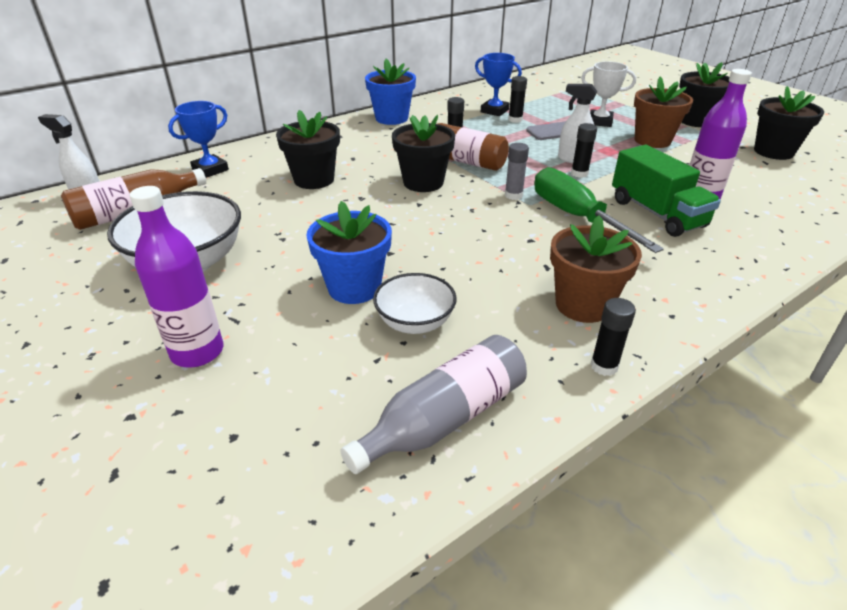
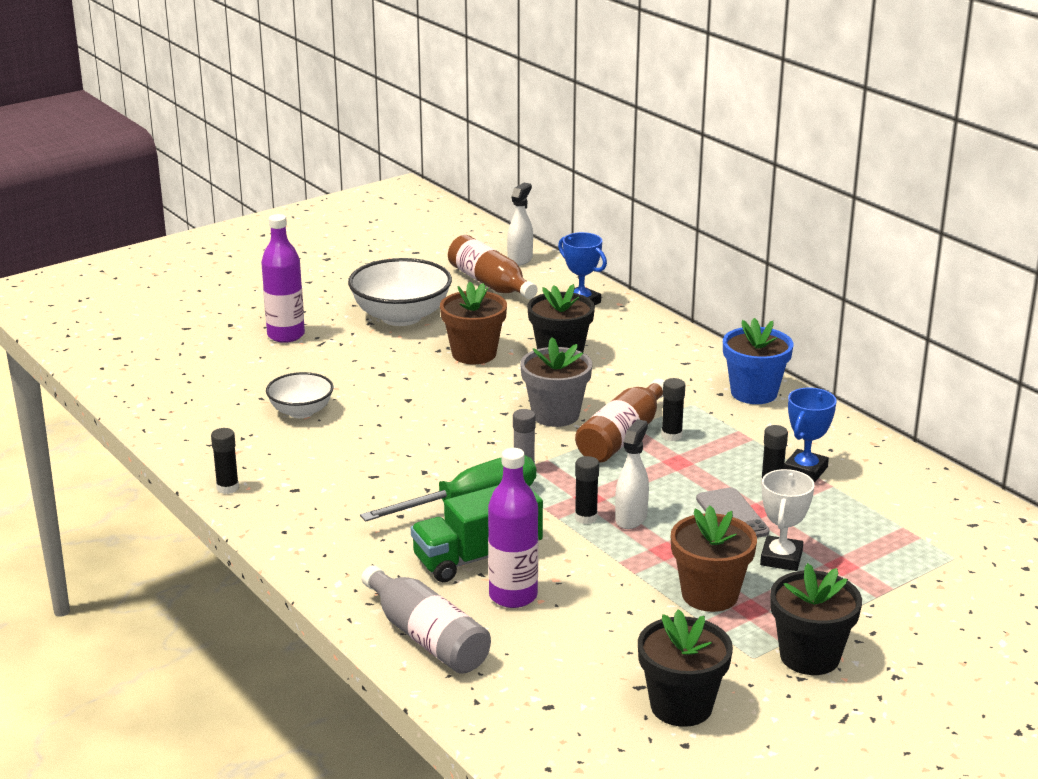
camera: 90 degrees right, 10 degrees down
blue flower pot [306,201,392,304] -> none
grey bottle [341,335,527,474] -> grey bottle moved to [361,565,491,674]
black flower pot [392,115,455,192] -> grey flower pot [520,337,592,427]
brown flower pot [550,215,642,323] -> brown flower pot moved to [440,282,507,364]

